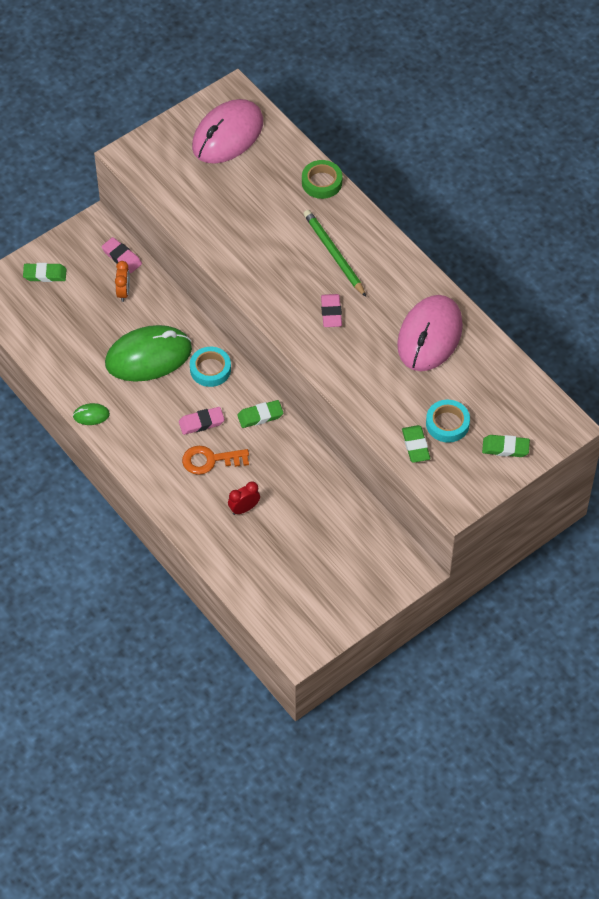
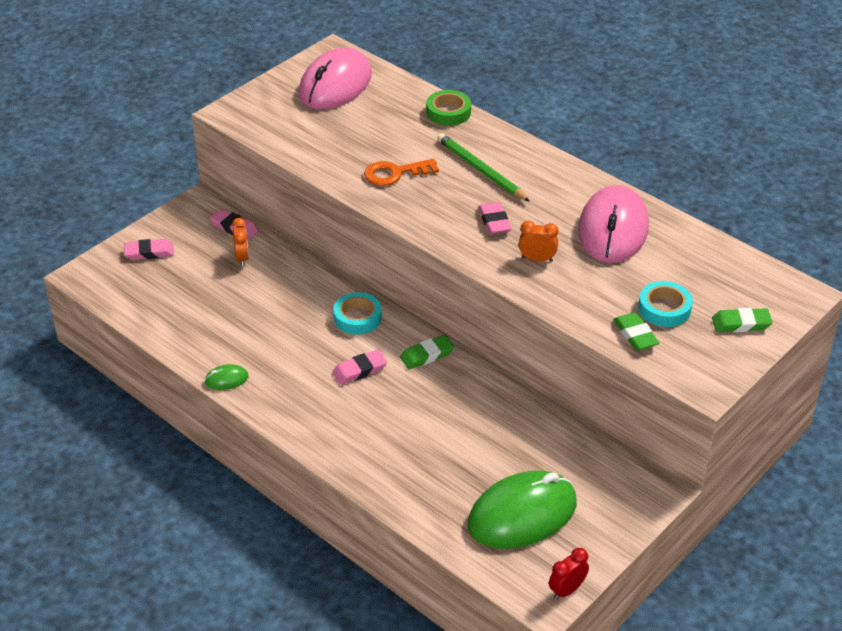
camera: 10 degrees left, 15 degrees down
green eraser [23,263,67,282] -> pink eraser [124,239,174,260]
green mouse [105,325,192,382] -> green mouse moved to [468,470,577,549]
orange key [182,446,249,475] -> orange key moved to [364,158,439,186]
red clock [228,481,260,515] -> red clock moved to [549,548,589,600]
none -> orange clock [519,221,558,262]

